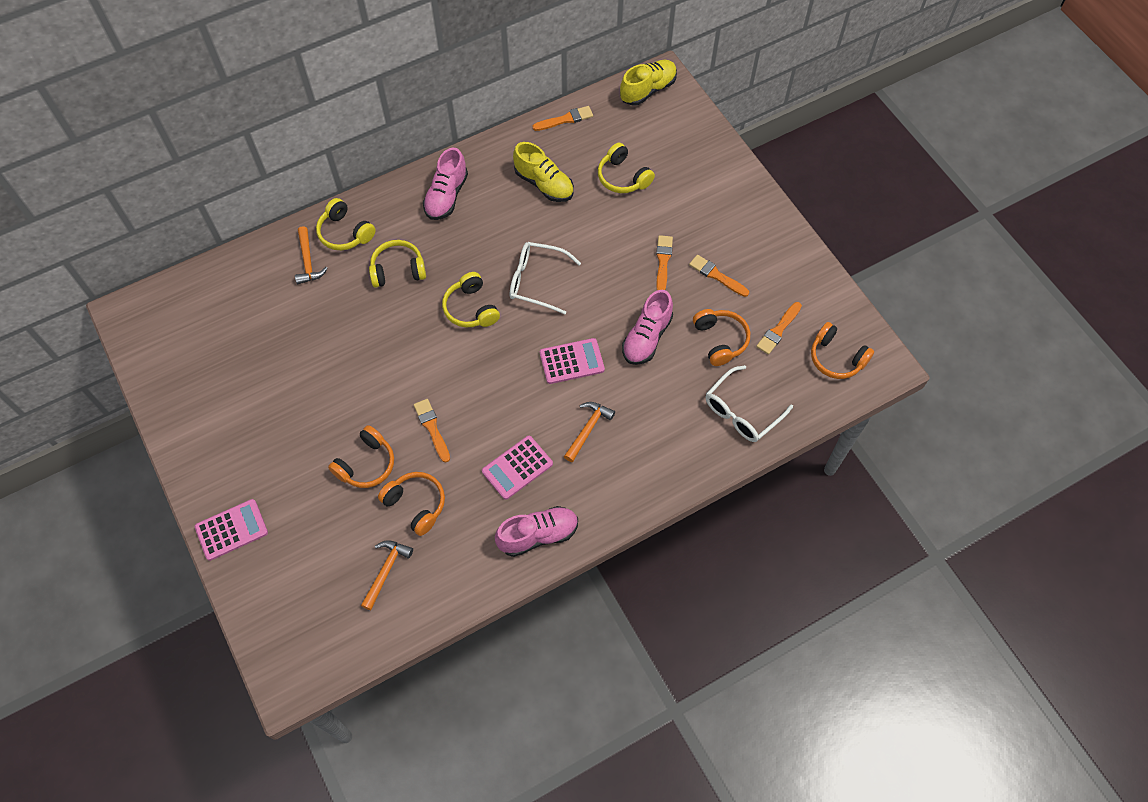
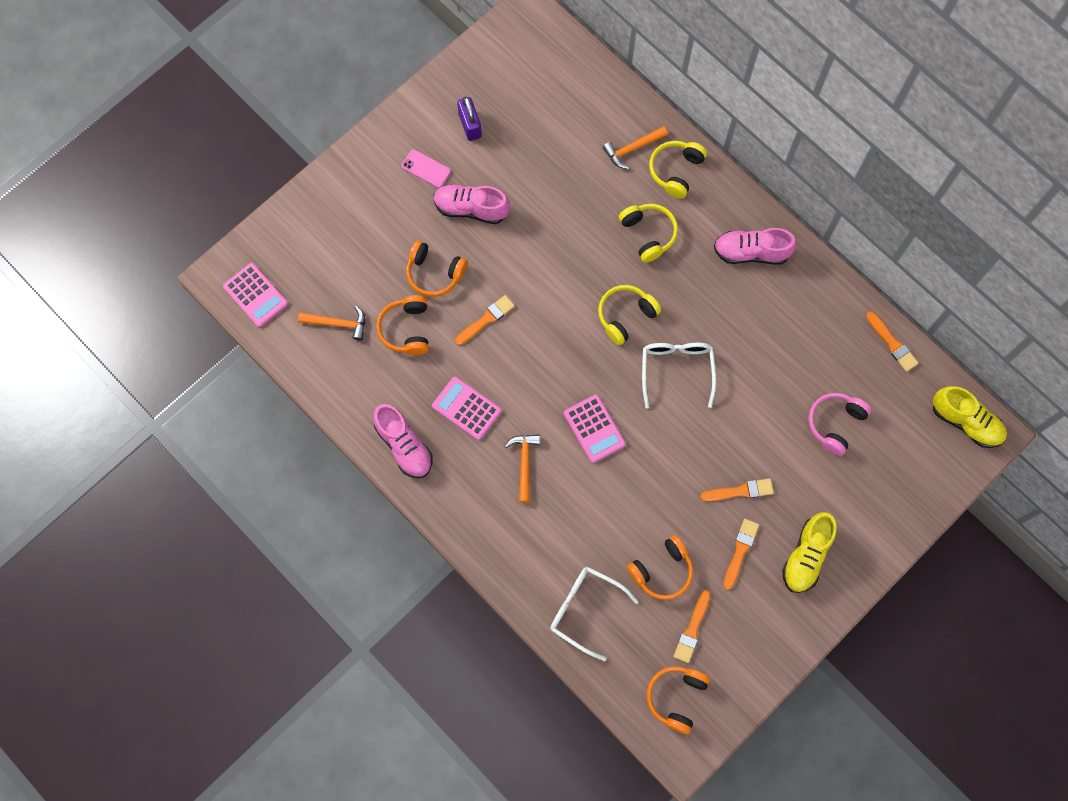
camera: 75 degrees right, 10 degrees up
pink calculator [195,499,268,561] -> pink calculator moved to [223,263,288,327]
orange headphones [378,472,445,536] -> orange headphones turned 150 degrees clockwise [376,295,429,355]
yellow shoe [513,142,574,202] -> yellow shoe moved to [782,512,837,593]
orange hammer [564,402,615,462] -> orange hammer turned 105 degrees counterclockwise [505,434,540,503]
yellow headphones [598,143,655,193] -> pink headphones [808,393,872,456]
pink shoe [622,290,673,365] -> pink shoe moved to [433,184,510,224]
orange brush [756,302,802,355] -> orange brush turned 90 degrees counterclockwise [674,590,710,663]
none -> pink phone [402,149,451,188]
none -> purple padlock [457,96,482,141]

